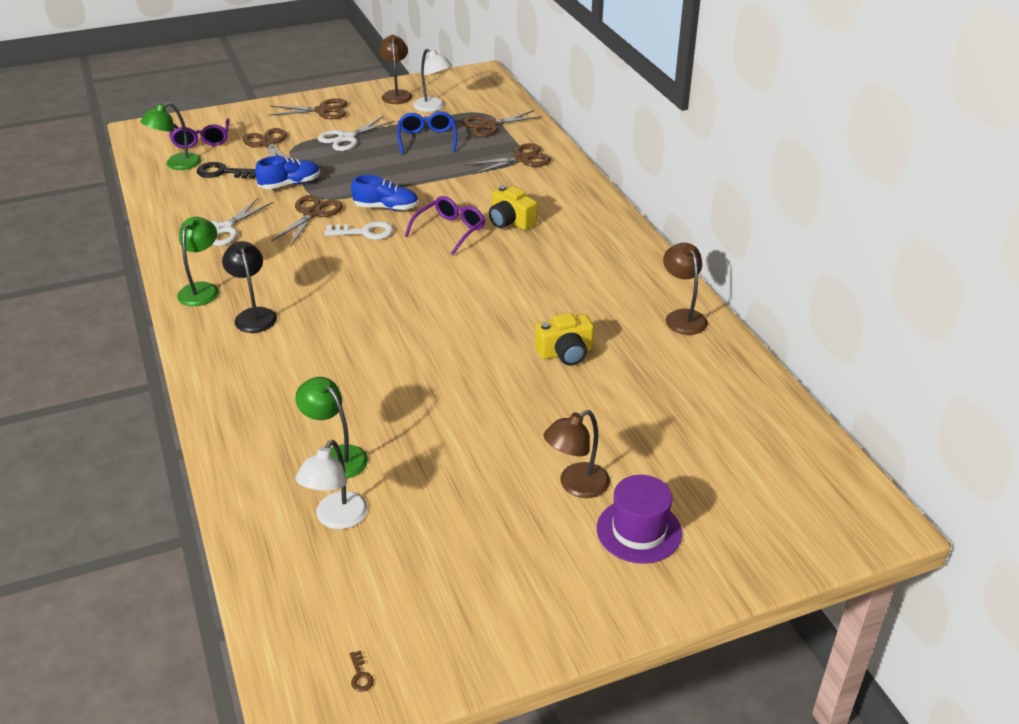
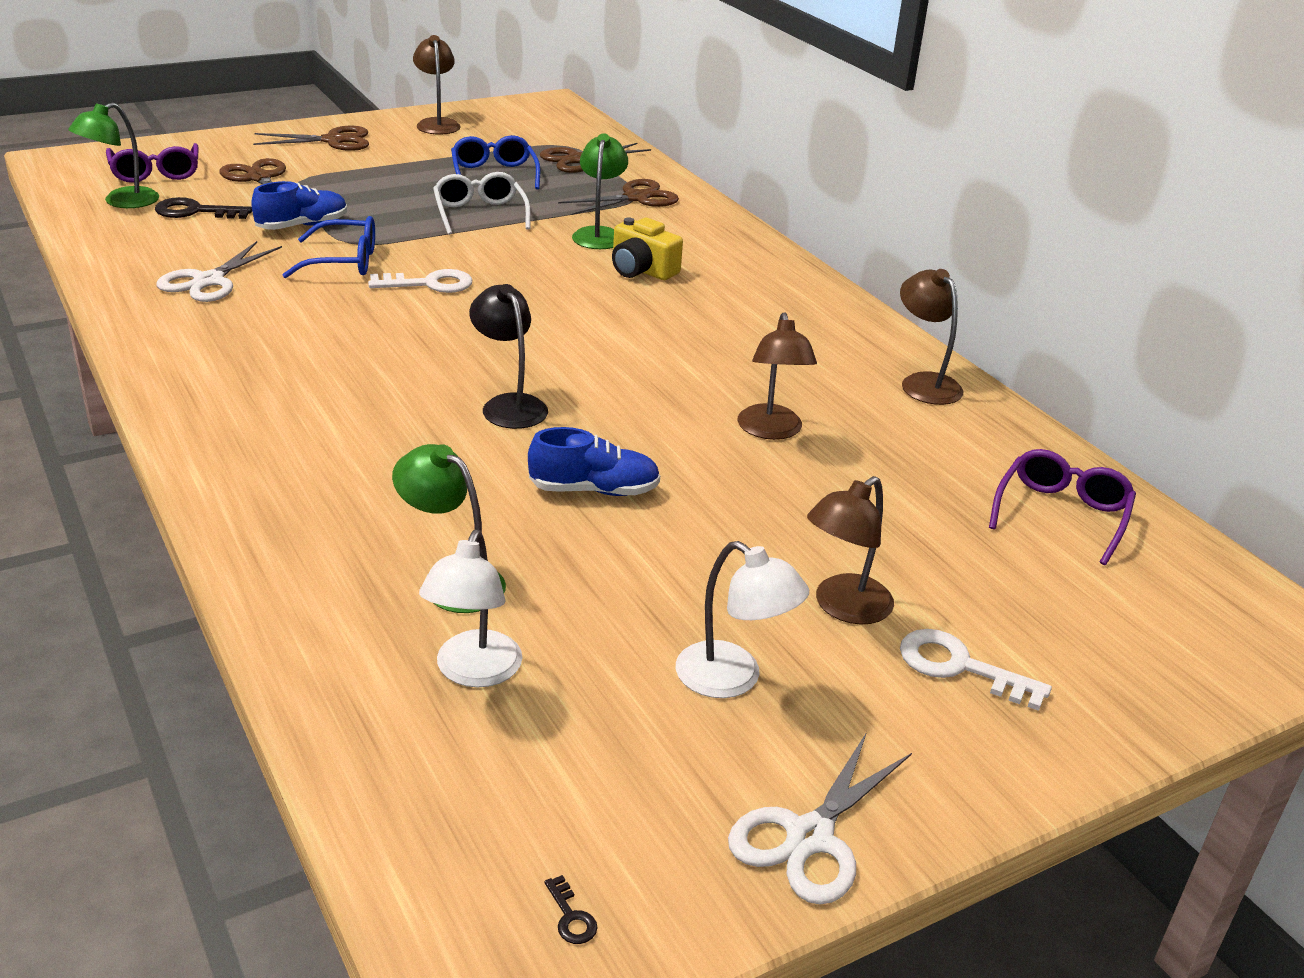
camera: 10 degrees left, 5 degrees down
green lamp [177,217,219,306] -> green lamp moved to [572,133,628,249]
black lamp [222,241,277,333] -> black lamp moved to [469,284,548,429]
brown scissors [272,195,343,246] -> blue glasses [283,216,375,278]
white scissors [318,116,395,151] -> white scissors moved to [728,732,912,905]
brown key [350,650,374,692] -> black key [544,875,598,944]
blue shoe [351,175,419,211] -> blue shoe moved to [528,427,660,496]
purple glasses [405,196,485,255] -> purple glasses moved to [989,449,1136,565]
white lamp [413,49,452,112] -> white lamp moved to [676,541,809,698]
yellow camera [535,313,594,366] -> brown lamp [738,312,817,440]
purple hat [597,475,682,564] -> white key [900,629,1052,711]
none -> white glasses [433,172,531,235]

